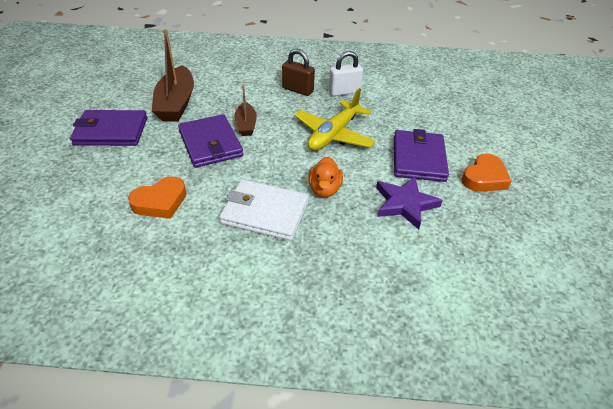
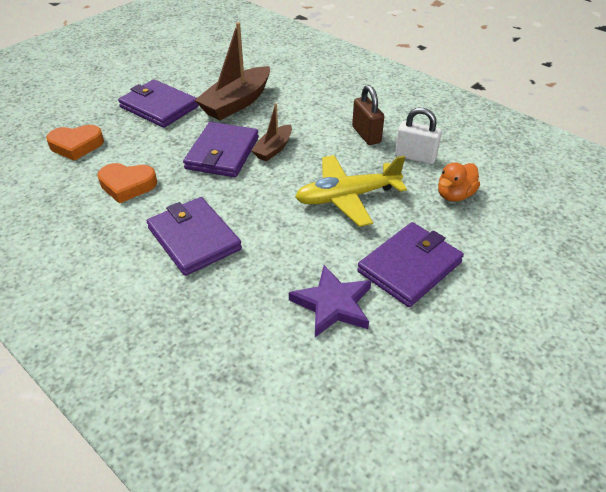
camera: 40 degrees right, 0 degrees up
white wallet [219,179,309,241] -> purple wallet [147,197,242,276]
orange duck [308,157,343,197] -> orange duck moved to [438,162,480,202]
orange heart [461,154,512,192] -> orange heart moved to [46,125,104,161]

